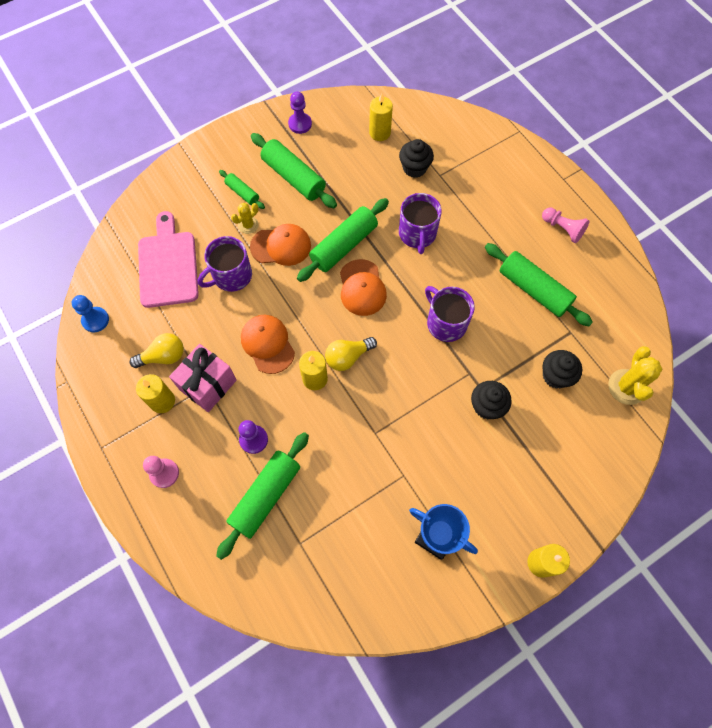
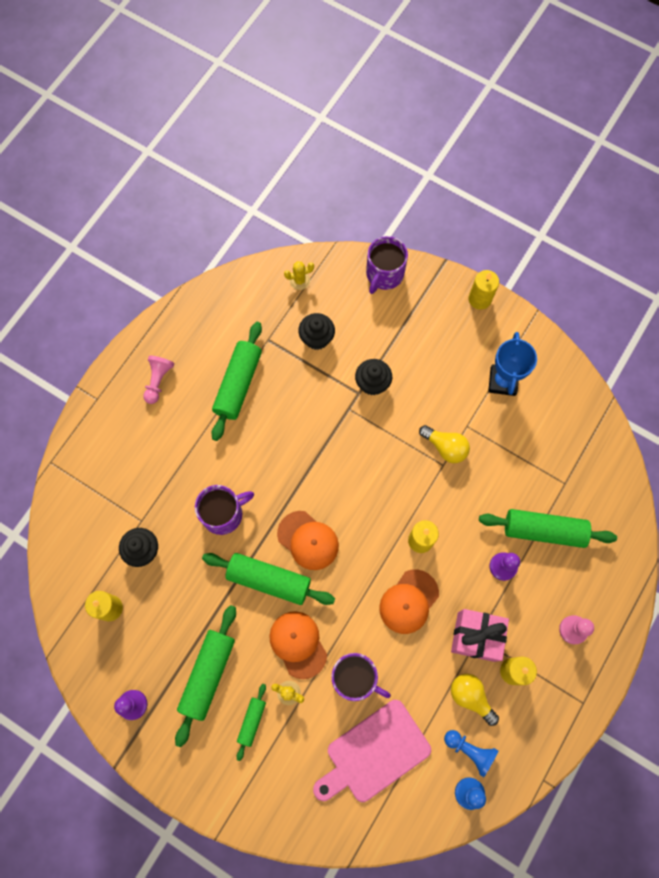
camera: 115 degrees left, 5 degrees up
yellow light bulb [325,337,377,371] -> yellow light bulb moved to [419,425,470,463]
orange cap [340,259,387,316] -> orange cap turned 75 degrees clockwise [277,511,339,570]
purple mug [425,286,475,342] -> purple mug moved to [366,236,408,294]
yellow cactus [608,346,662,405] -> yellow cactus [284,261,314,290], size x0.60
none -> blue pawn [444,730,498,777]

